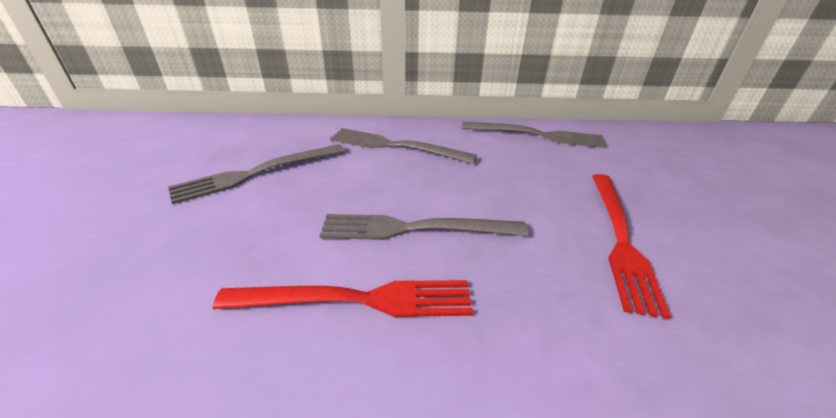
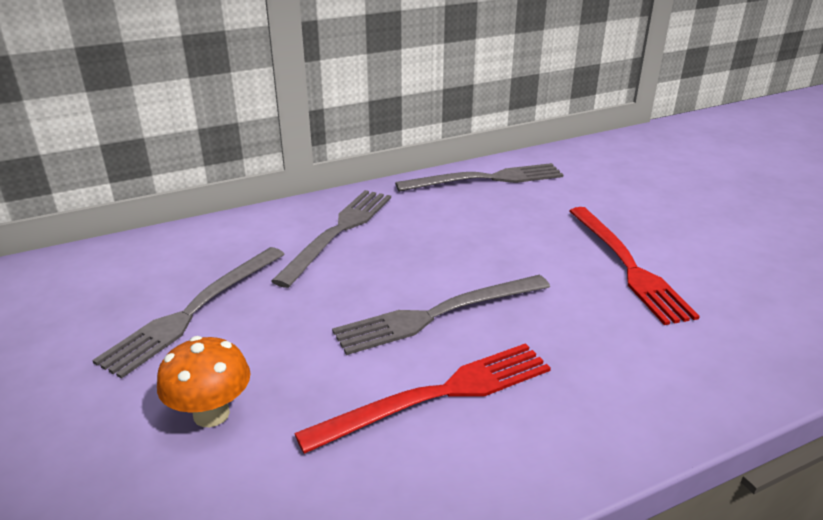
camera: 25 degrees left, 5 degrees down
grey fork [330,128,477,164] -> grey fork turned 120 degrees clockwise [271,190,391,288]
none -> orange mushroom [157,336,250,427]

